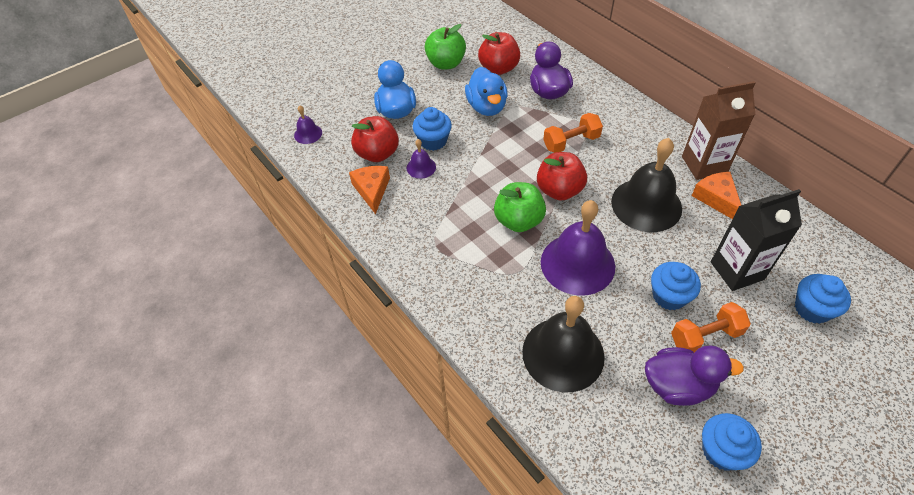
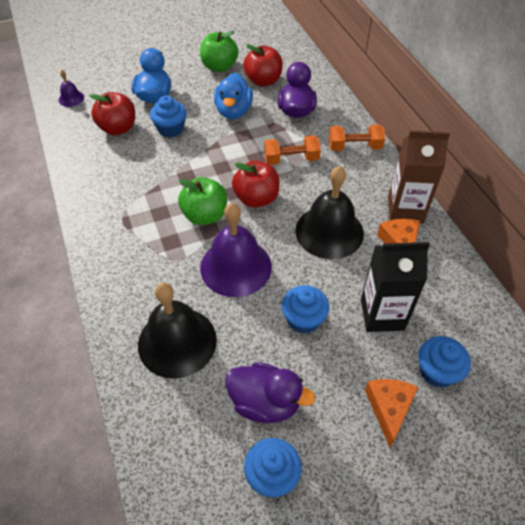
camera: 15 degrees right, 0 degrees up
orange cheese [349,166,390,214] -> orange cheese moved to [365,379,418,447]
purple bell [407,139,436,179] -> none
orange dumbbell [671,302,751,352] -> orange dumbbell moved to [329,124,385,151]

